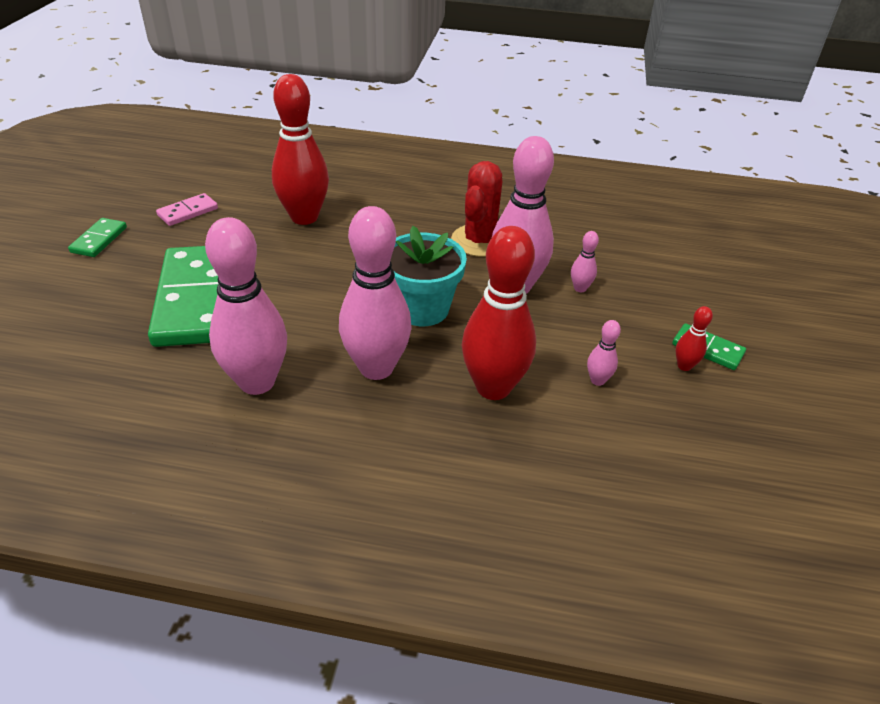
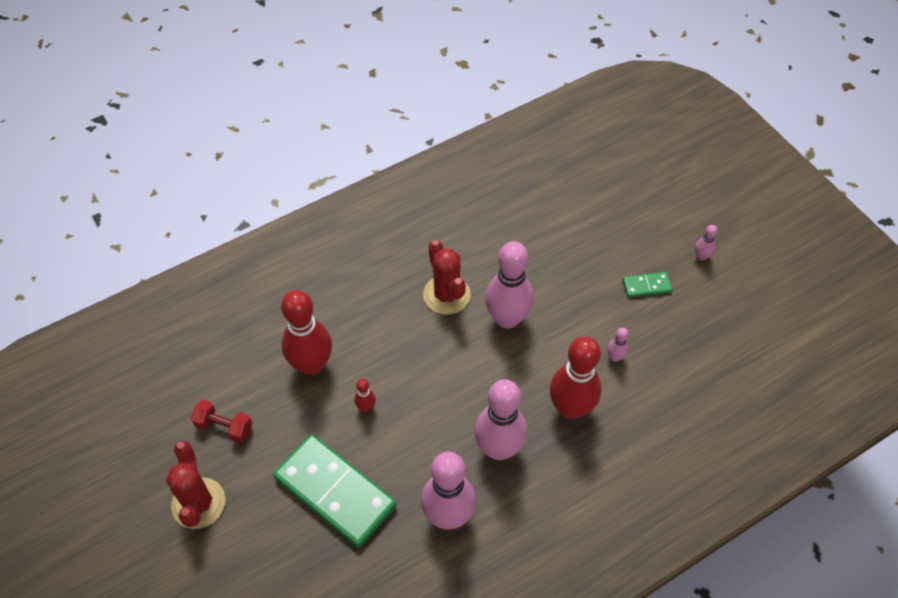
camera: 40 degrees left, 15 degrees up
green domino [68,218,127,257] -> red cactus [166,441,226,529]
pink domino [156,193,218,226] -> red dumbbell [191,400,252,443]
turquoise flower pot [390,226,467,326] -> none
pink bowling pin [571,231,599,292] -> pink bowling pin moved to [695,225,718,261]
red bowling pin [676,306,713,371] -> red bowling pin moved to [354,379,376,412]

